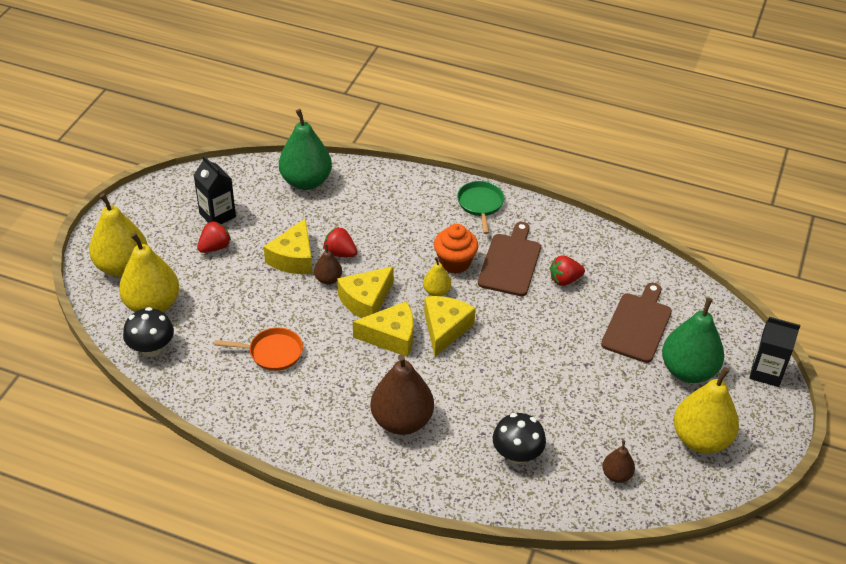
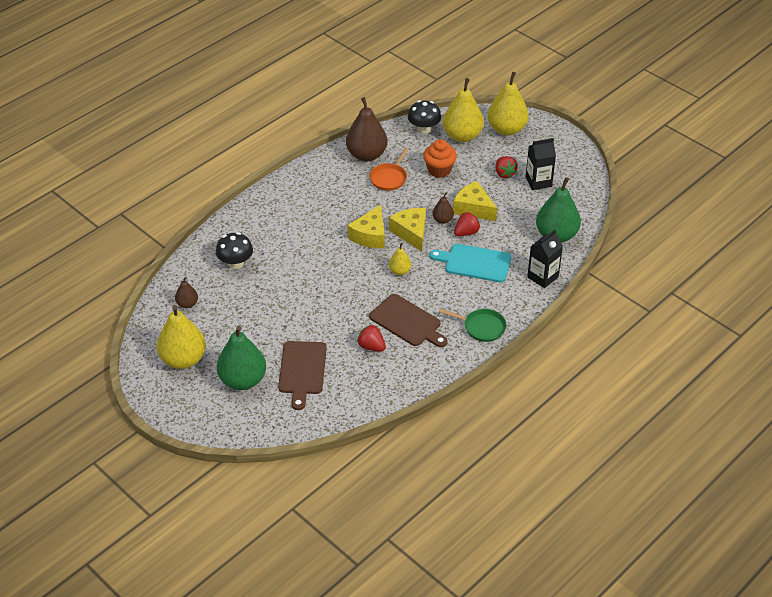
camera: 115 degrees right, 0 degrees up
brown pear [370,354,434,435] -> brown pear moved to [346,97,387,161]
yellow cheese [424,296,476,357] -> none
orange cupcake [434,224,478,274] -> orange cupcake moved to [423,139,457,178]
red strawberry [550,256,585,286] -> red strawberry turned 60 degrees counterclockwise [357,325,386,352]
brown cutting board [601,283,672,363] -> brown cutting board turned 45 degrees clockwise [278,341,327,410]
black carton [749,317,800,387] -> black carton moved to [527,229,563,288]
none -> turquoise cutting board [429,244,511,282]

